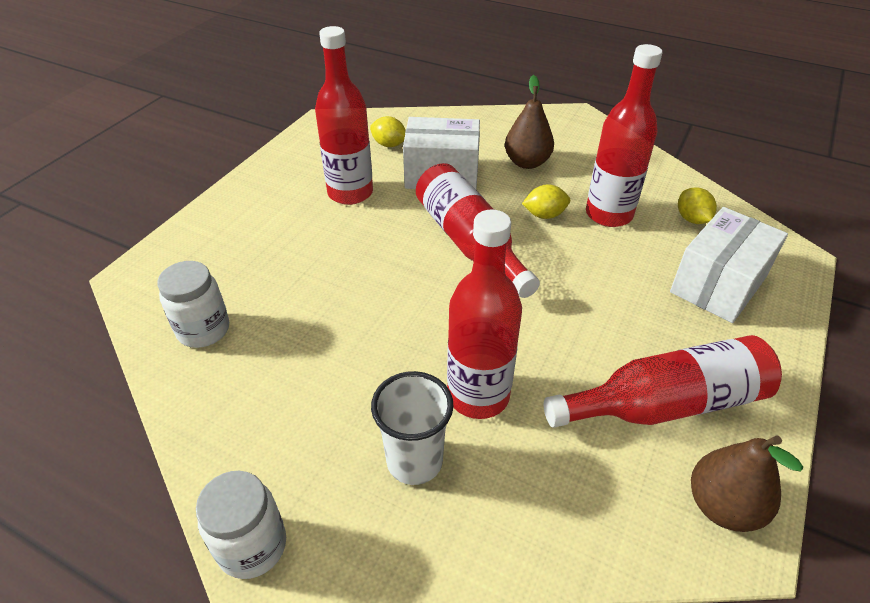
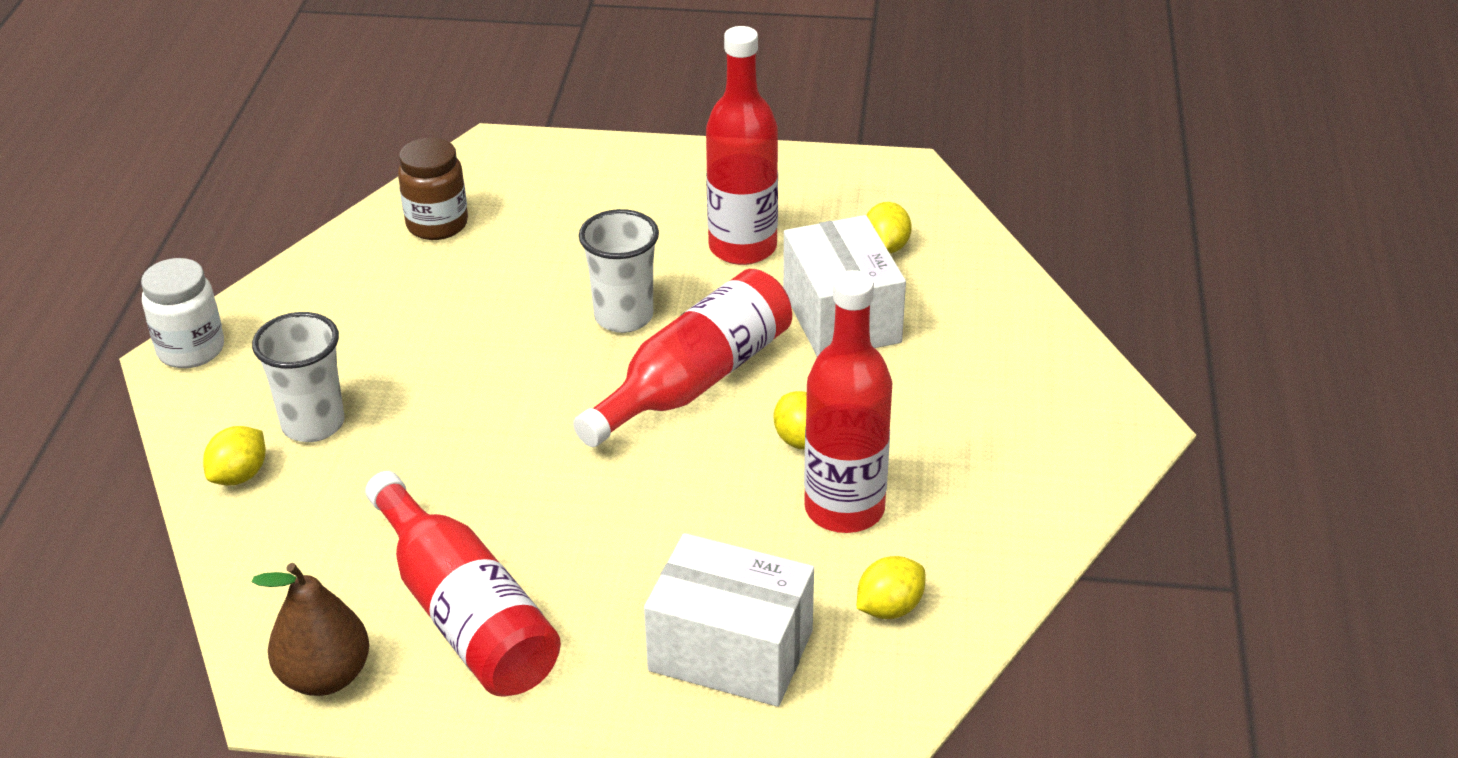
camera: 70 degrees right, 5 degrees down
white jar [157,261,229,348] -> brown jar [398,137,468,240]
red bottle [447,209,522,419] -> none
brown pear [505,75,554,169] -> none
none -> yellow lemon [203,426,266,485]
none -> white cup [579,209,659,333]

